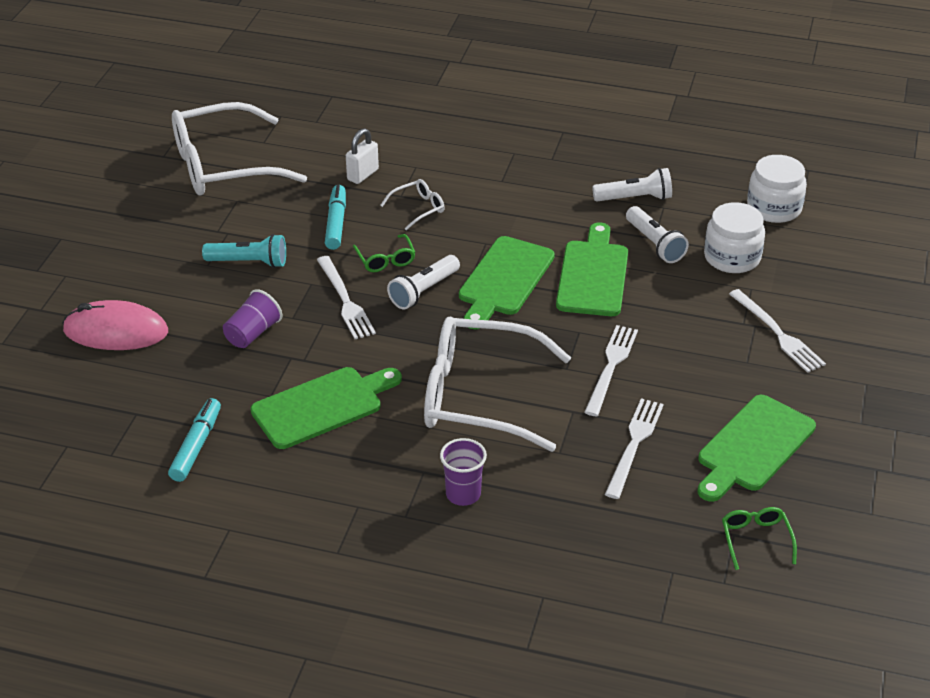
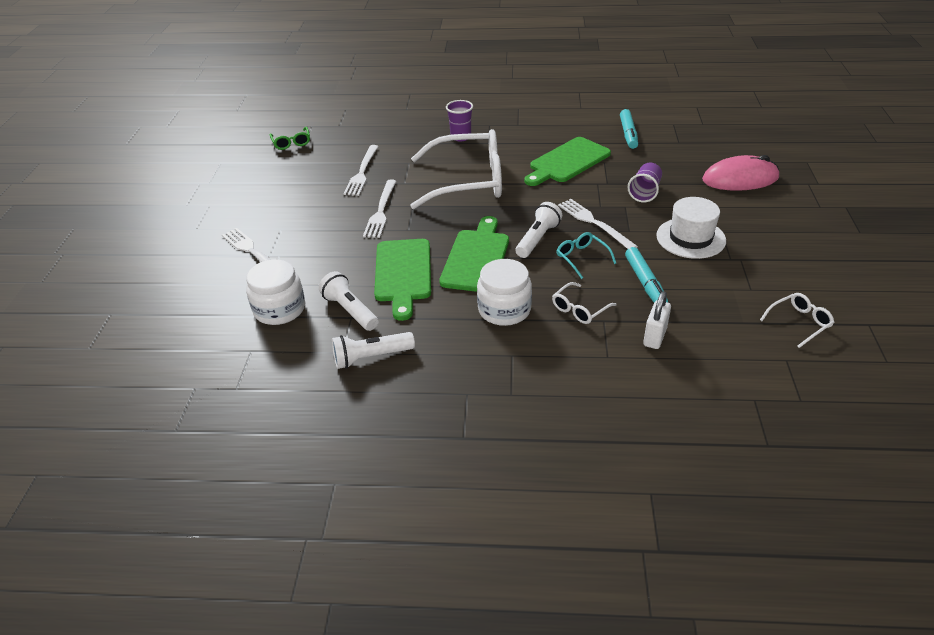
camera: 170 degrees right, 0 degrees up
white glasses [172,102,307,196] -> white glasses [760,293,835,348], size x0.41
turquoise flashlight [202,234,286,268] -> white hat [656,197,726,259]
green glasses [353,234,416,272] -> turquoise glasses [556,232,616,279]
green cutting board [698,395,816,502] -> none
white jar [747,155,807,223] -> white jar moved to [477,259,532,326]

